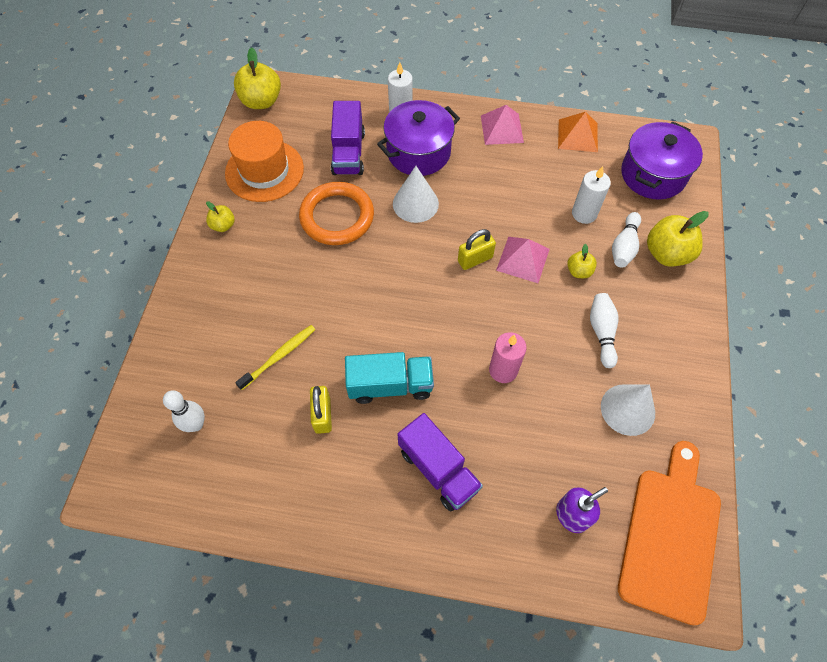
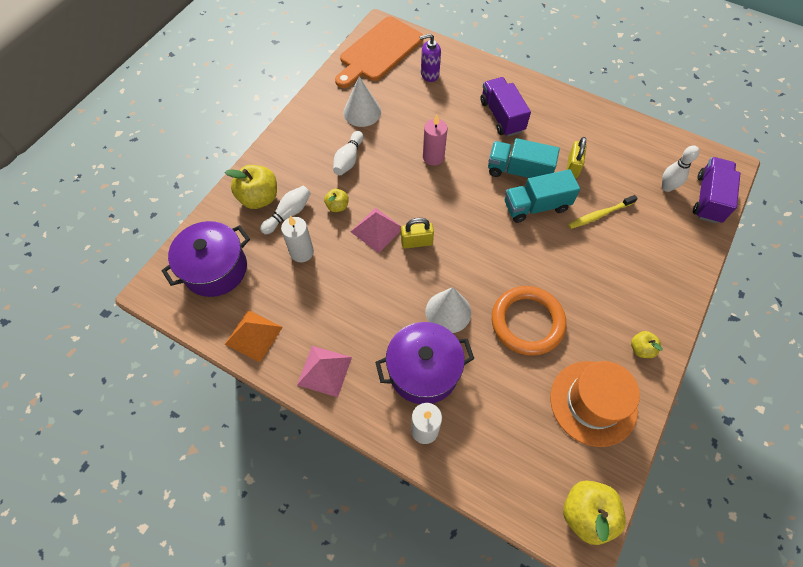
camera: 160 degrees left, 0 degrees up
purple truck [331,101,365,175] -> purple truck moved to [693,157,741,224]
none -> turquoise truck [505,169,580,223]

